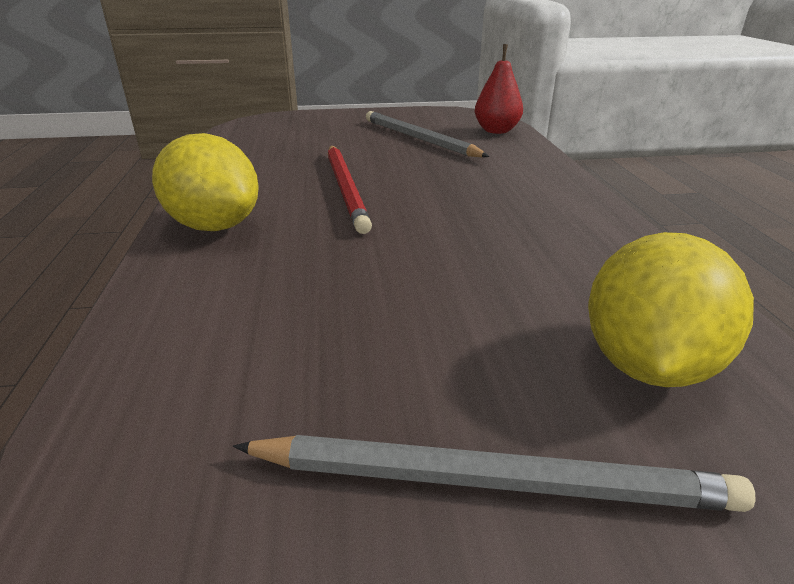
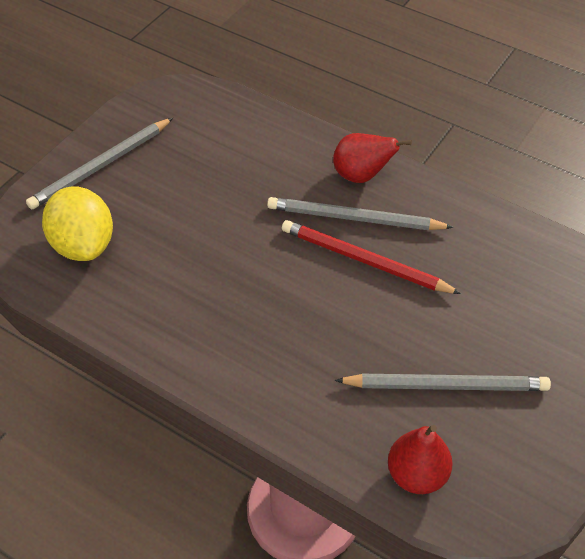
camera: 130 degrees right, 20 degrees up
yellow lemon [152,133,259,231] -> red pear [333,133,412,183]
none -> grey pencil [267,197,454,230]

